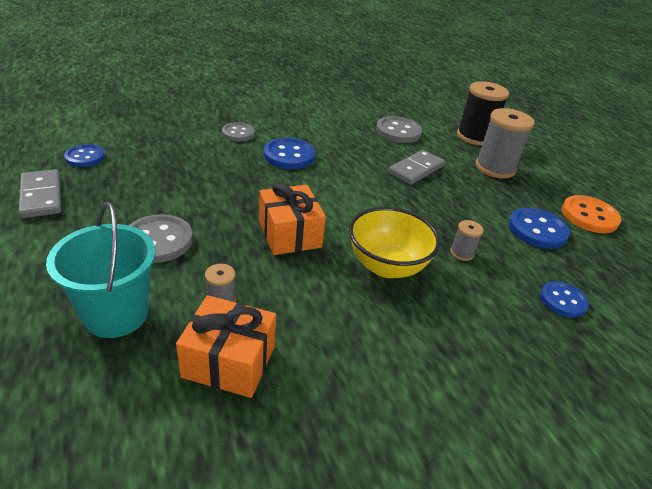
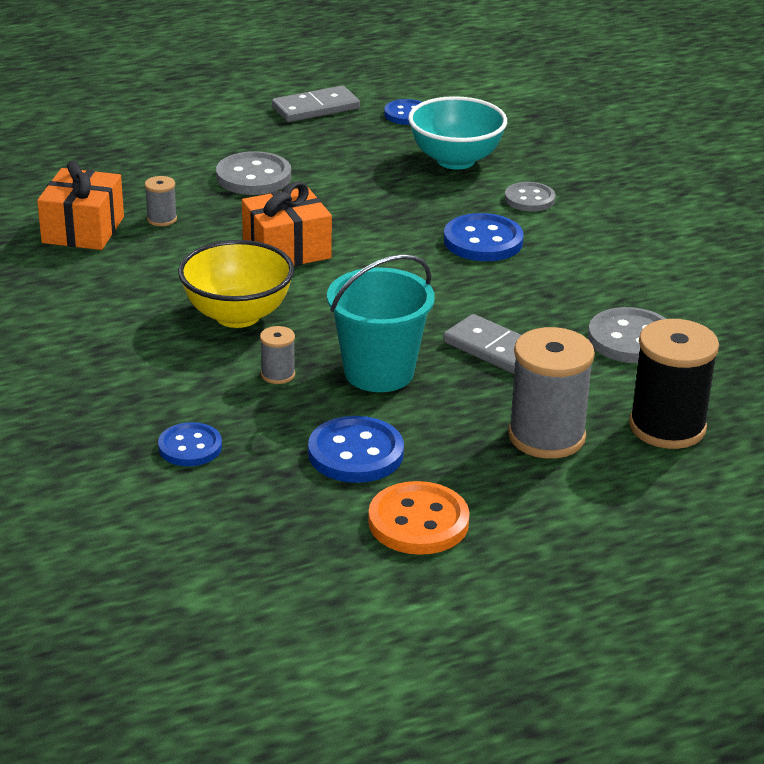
camera: 90 degrees right, 5 degrees down
turquoise bucket [46,202,156,338] -> turquoise bucket moved to [327,254,435,392]
none -> turquoise bowl [408,96,507,170]

